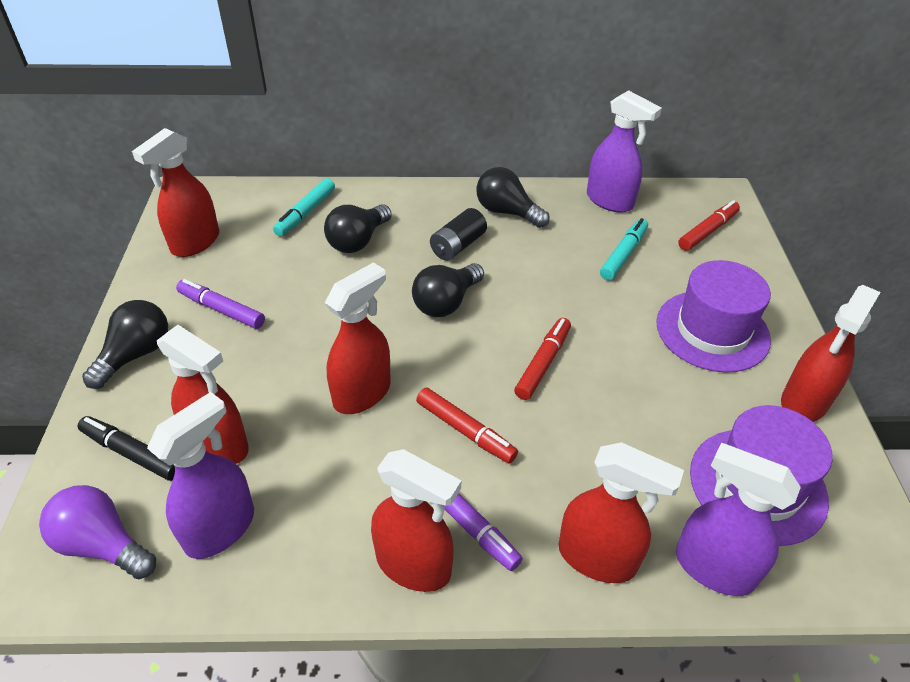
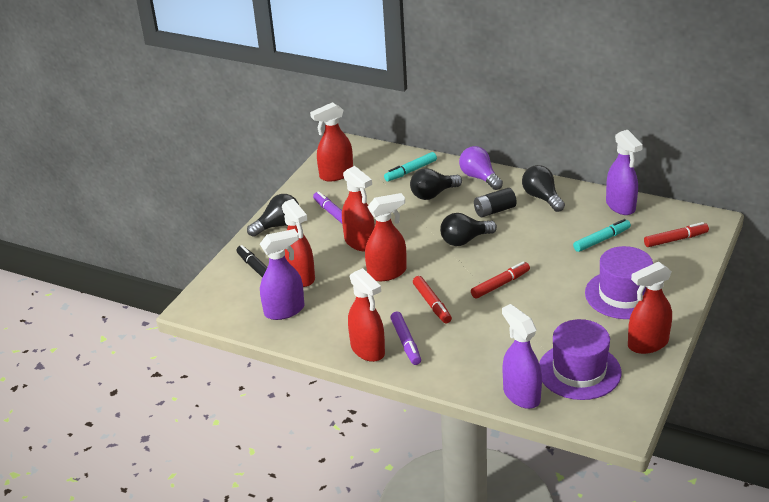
camera: 30 degrees right, 10 degrees down
purple light bulb [39,485,156,579] -> purple light bulb moved to [459,146,503,190]
red spray bottle [558,442,684,583] -> red spray bottle moved to [342,166,375,252]

